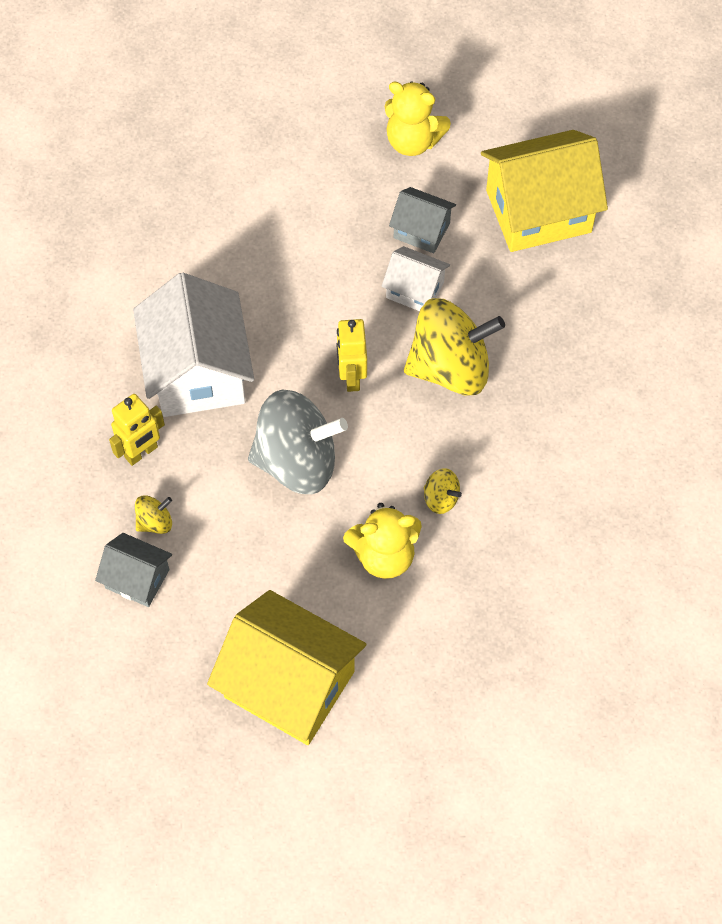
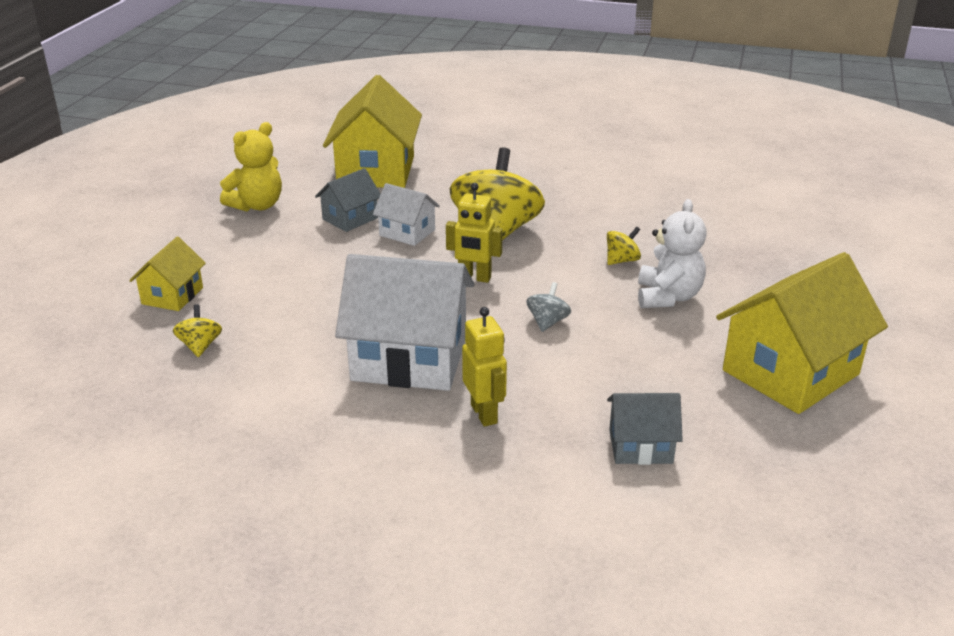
camera: 70 degrees left, 30 degrees down
grey house [95,533,172,607] -> grey house turned 45 degrees clockwise [607,393,683,465]
yellow spinning top [135,495,172,534] -> yellow spinning top moved to [173,304,222,357]
grey spinning top [248,390,348,494] -> grey spinning top [526,282,571,332], size x0.42
yellow teddy bear [343,503,422,579] -> white teddy bear [638,199,707,308]
white house [381,246,450,311] -> white house turned 75 degrees clockwise [373,183,440,246]
none -> yellow house [129,237,206,311]

